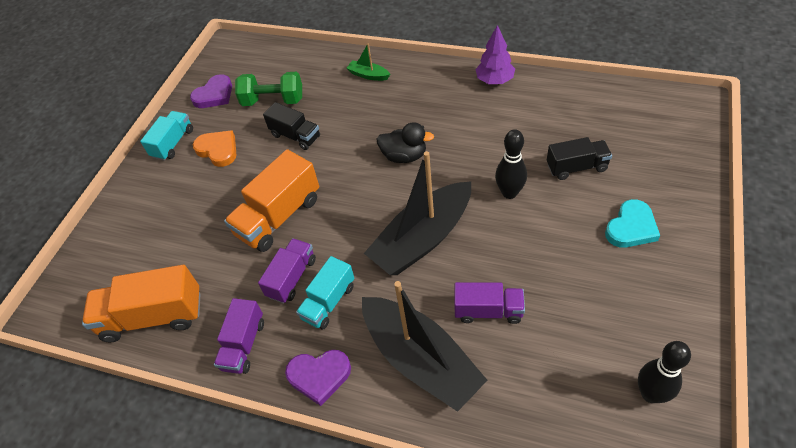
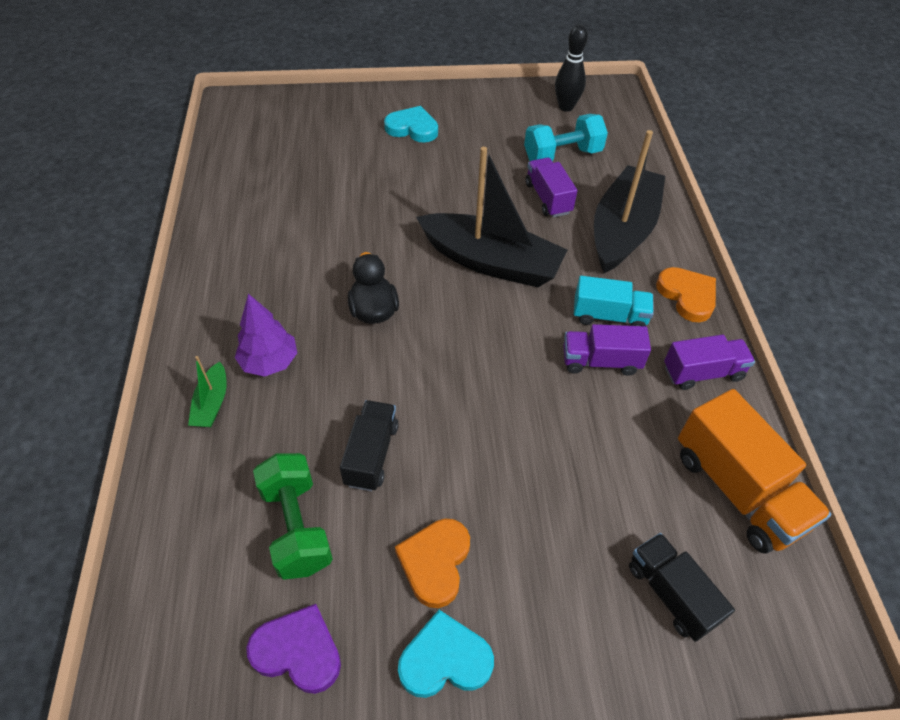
camera: 120 degrees left, 0 degrees up
turquoise truck [140,111,193,161] -> turquoise heart [398,610,494,698]
orange truck [224,149,319,252] -> none
purple heart [285,350,351,406] -> orange heart [656,267,716,322]
purple tree [476,25,515,84] -> purple tree moved to [235,294,297,377]
black bowling pin [495,129,527,199] -> none
black truck [547,137,612,180] -> black truck moved to [629,533,735,642]
none -> turquoise dumbbell [524,114,608,161]

